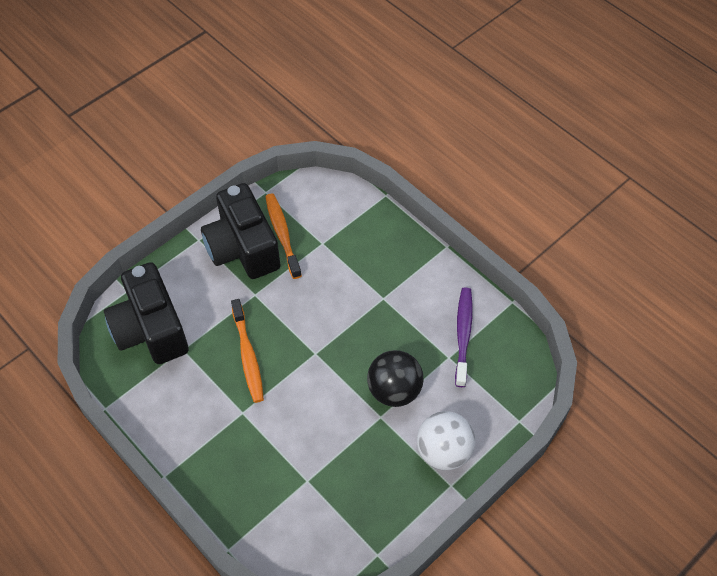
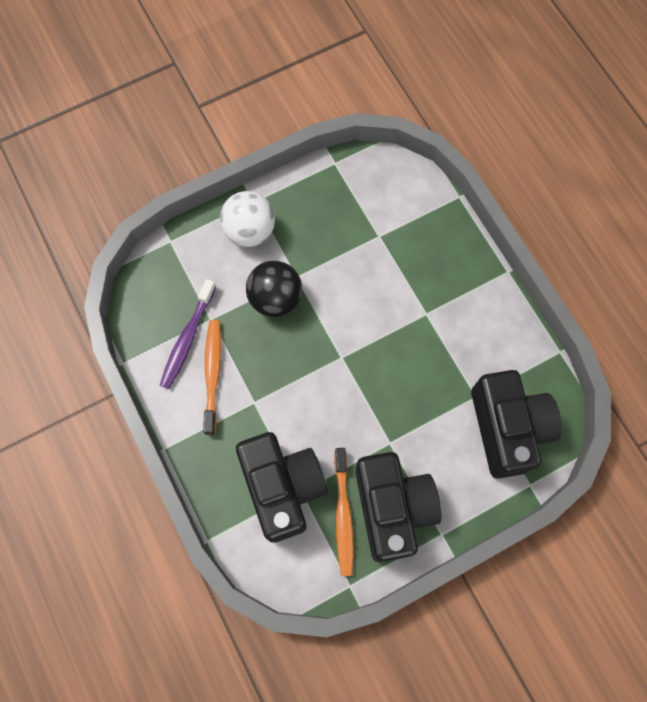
camera: 165 degrees left, 15 degrees up
orange toothbrush [231,299,264,403] -> orange toothbrush moved to [203,320,221,435]
none -> black camera [236,432,328,543]

